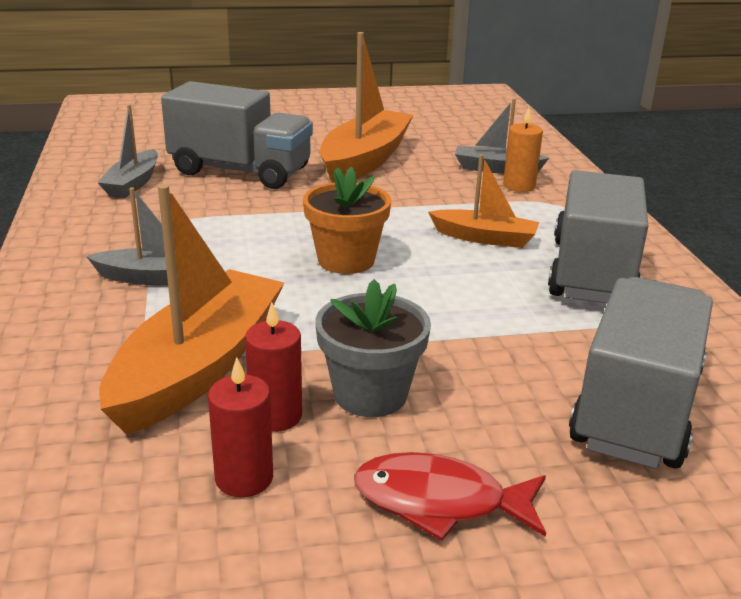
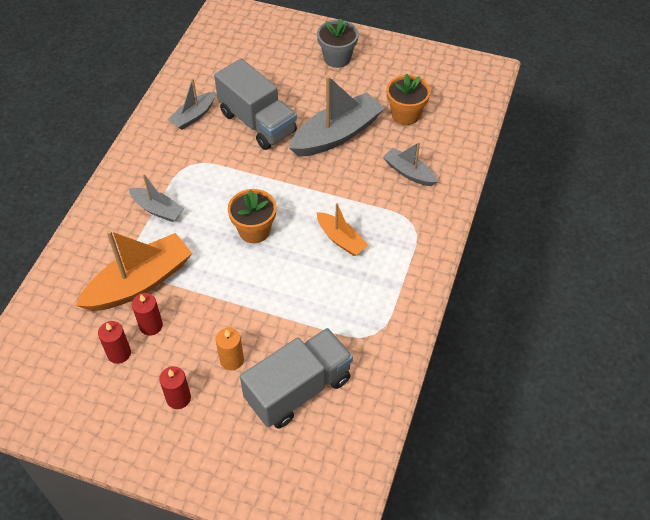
camera: 30 degrees right, 25 degrees up
grey flower pot [315,279,431,417] -> grey flower pot moved to [317,19,359,68]
orange boat [320,32,414,183] -> grey boat [289,75,385,157]
red fish [354,452,546,541] -> red candle [159,366,191,409]
orange candle [503,107,543,192] -> orange candle moved to [216,328,244,370]
grey truck [548,170,648,303] -> none
none -> orange flower pot [387,73,430,125]

